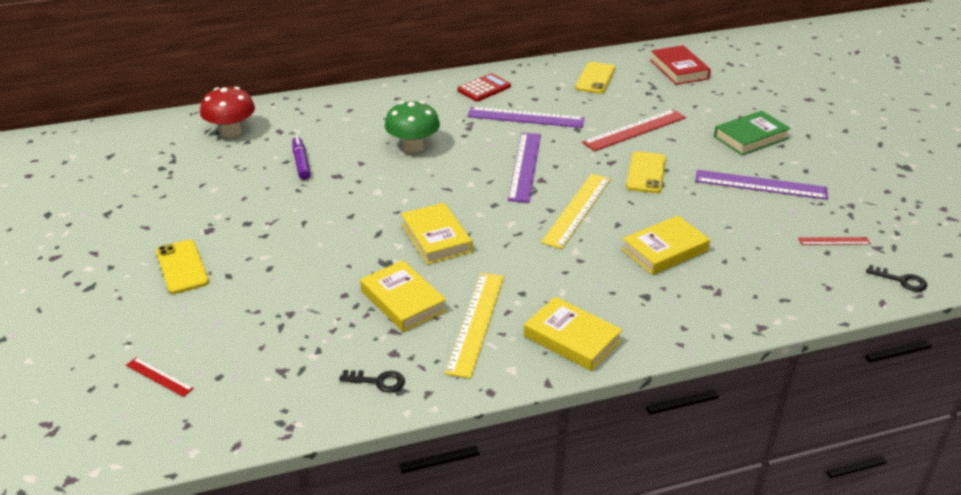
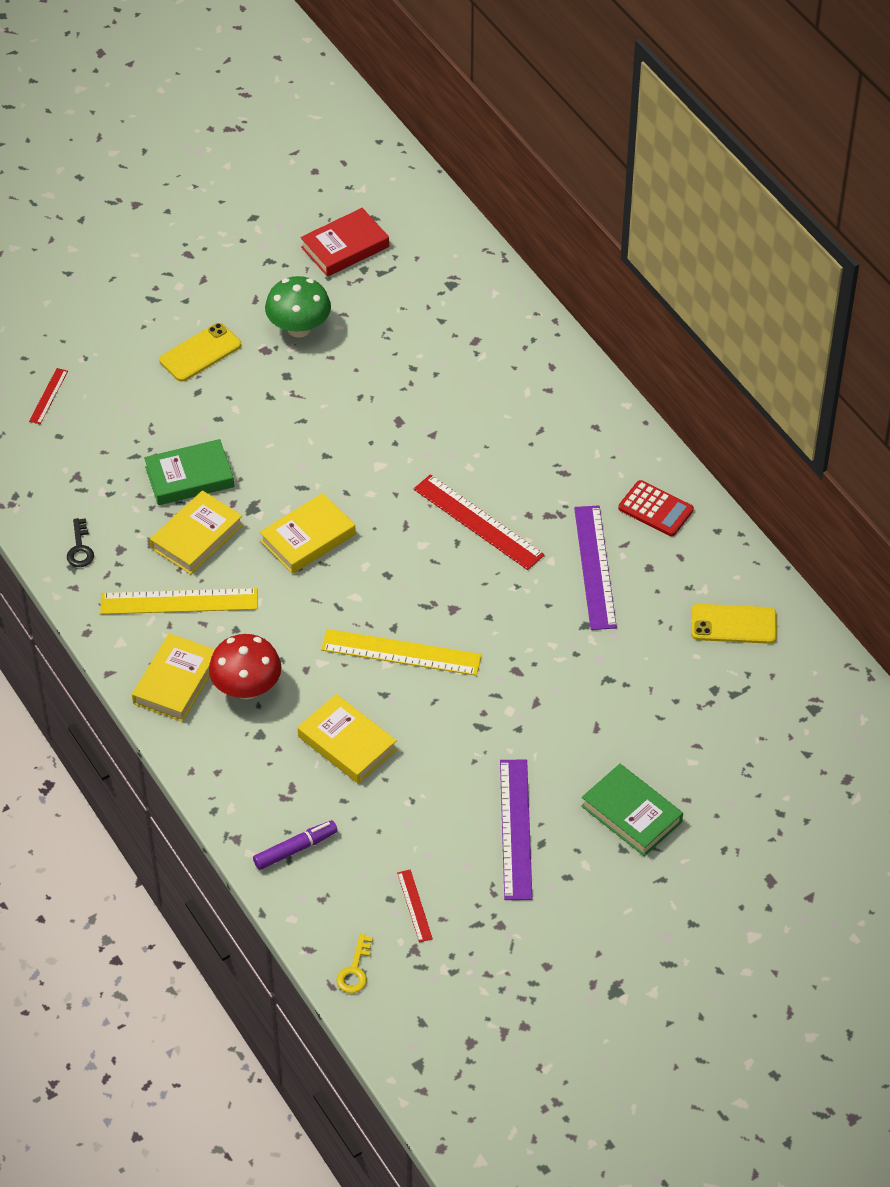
camera: 75 degrees right, 15 degrees up
red mushroom [200,87,255,138] -> red mushroom moved to [209,634,282,700]
purple marker [292,136,311,180] -> purple marker moved to [253,820,338,870]
green mushroom [385,101,440,153] -> green mushroom moved to [265,276,331,338]
purple ruler [508,133,541,203] -> none
red ruler [582,109,686,151] -> red ruler moved to [414,474,545,570]
yellow phone [626,151,666,193] -> none
red book [650,45,711,85] -> red book moved to [301,208,389,277]
black key [866,265,927,292] -> yellow key [336,934,373,993]
none -> green book [144,439,234,505]

